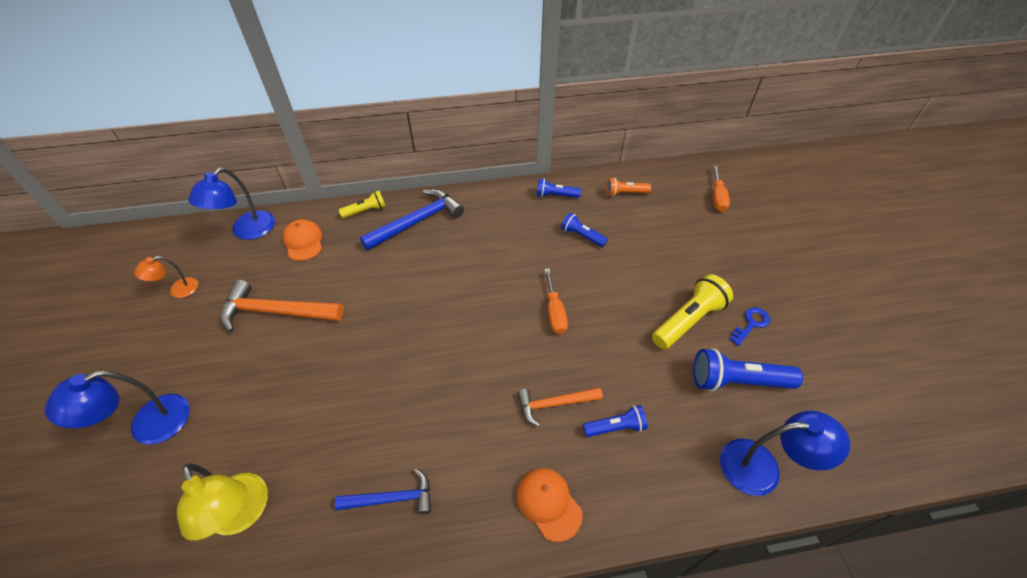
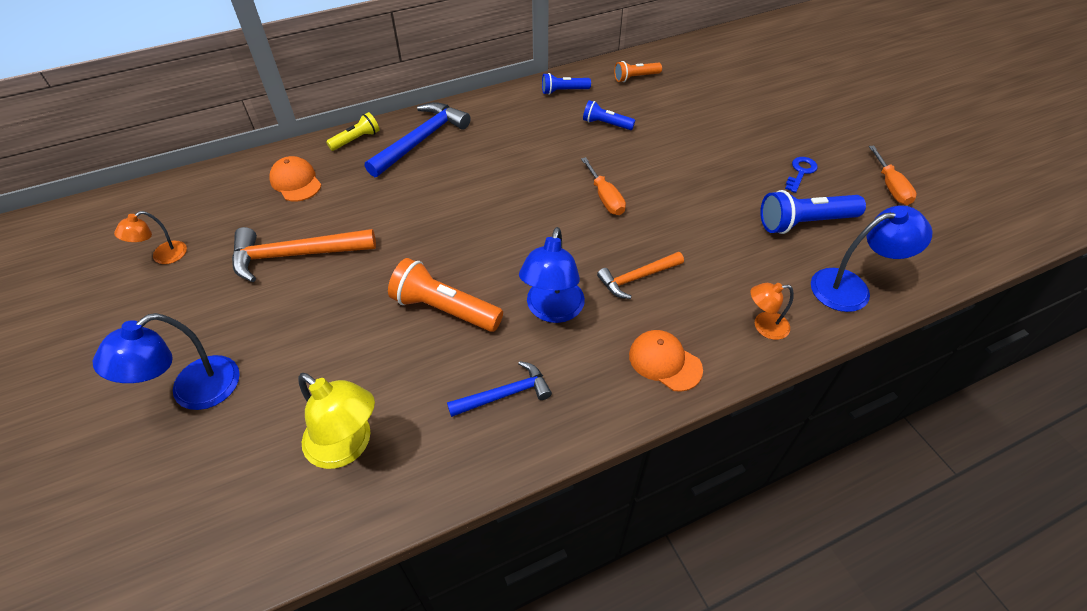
camera: 15 degrees left, 0 degrees up
blue lamp [188,167,275,240] -> blue lamp moved to [519,227,585,323]
blue flashlight [583,405,648,437] -> none
yellow flashlight [652,274,733,349] -> none
orange screwdriver [713,165,730,212] -> orange screwdriver moved to [869,146,917,205]
none -> orange flashlight [388,258,503,332]
none -> orange lamp [751,283,794,340]

